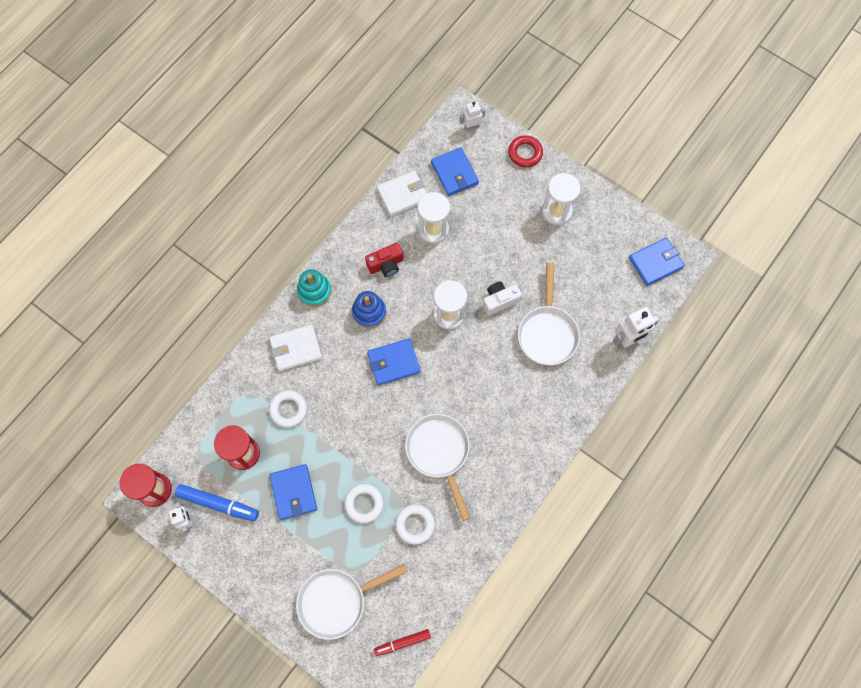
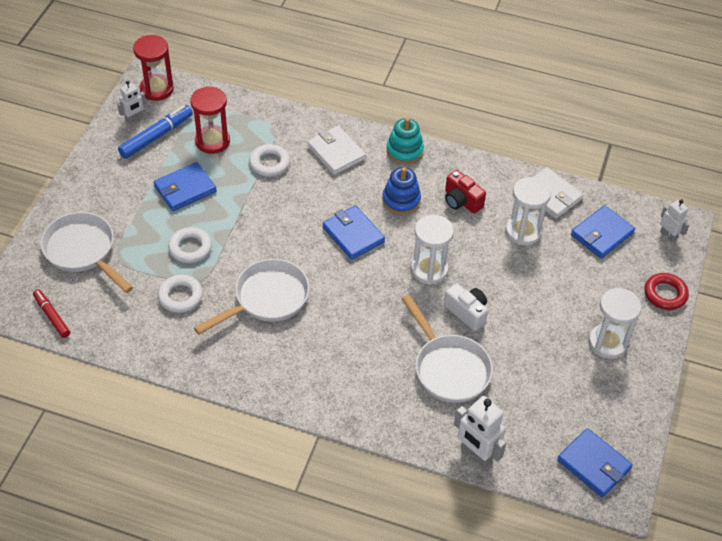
camera: 70 degrees right, 20 degrees down
blue marker [175,484,259,522] -> blue marker turned 135 degrees counterclockwise [118,105,193,159]
white pan [518,263,580,365] -> white pan turned 105 degrees counterclockwise [401,295,493,403]

